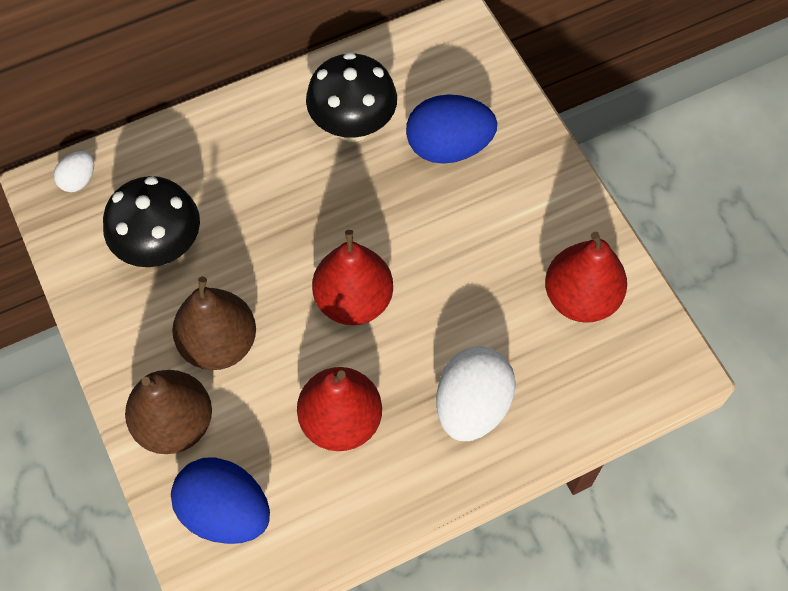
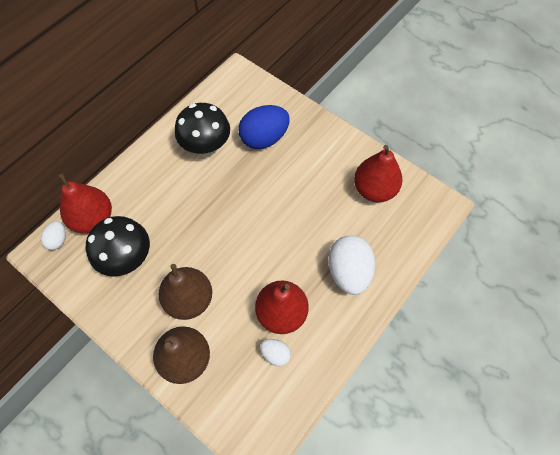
camera: 25 degrees left, 0 degrees up
blue egg [171,457,270,544] -> none
red pear [312,230,393,325] -> red pear moved to [58,174,112,234]
none -> white egg [260,339,291,366]

